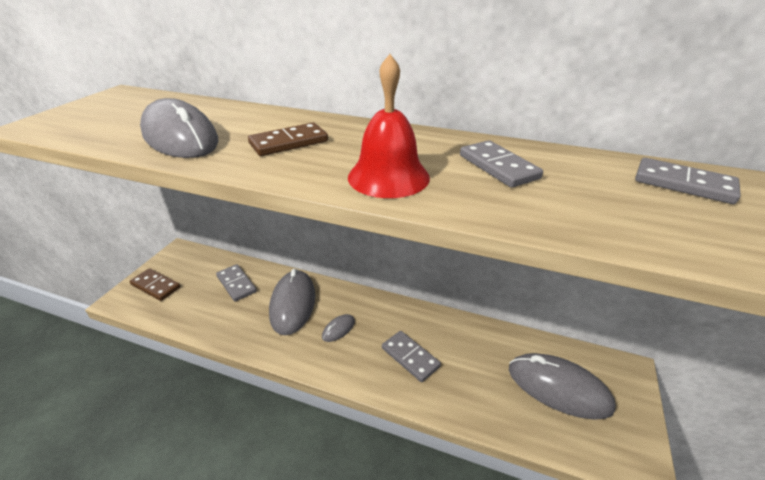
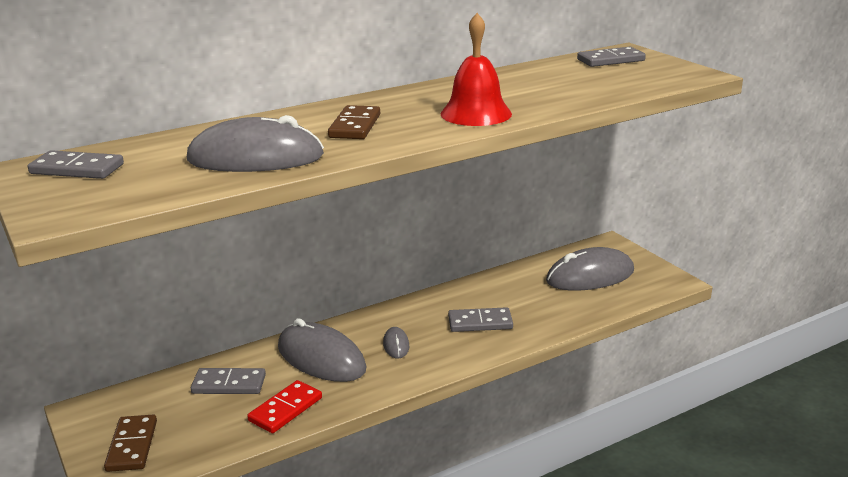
camera: 50 degrees left, 10 degrees down
brown domino [130,268,180,301] -> brown domino turned 75 degrees counterclockwise [104,415,157,472]
grey domino [460,140,543,188] -> grey domino moved to [28,150,124,179]
none -> red domino [247,380,322,433]

